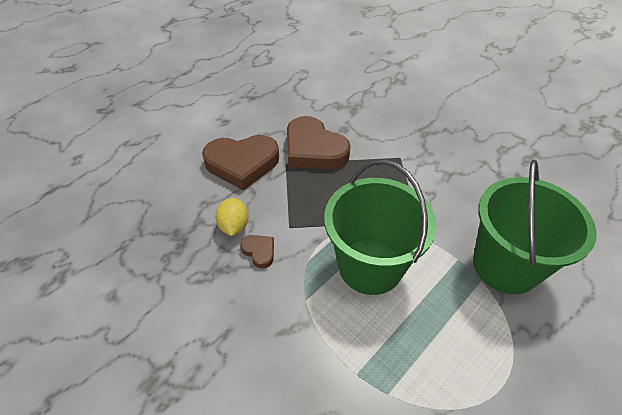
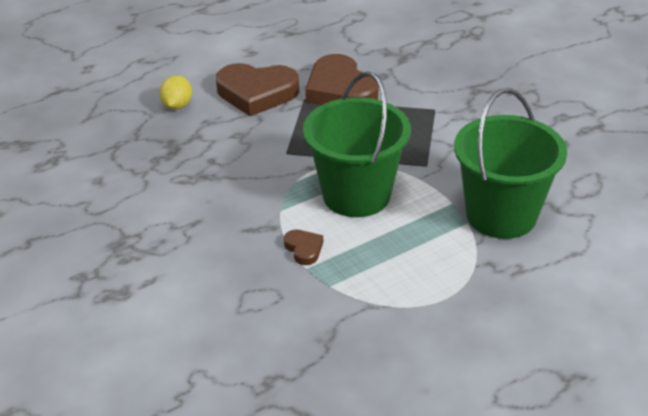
camera: 15 degrees right, 10 degrees down
yellow lemon [215,198,249,236] -> yellow lemon moved to [159,75,192,110]
brown heart [240,235,274,268] -> brown heart moved to [284,230,323,265]

